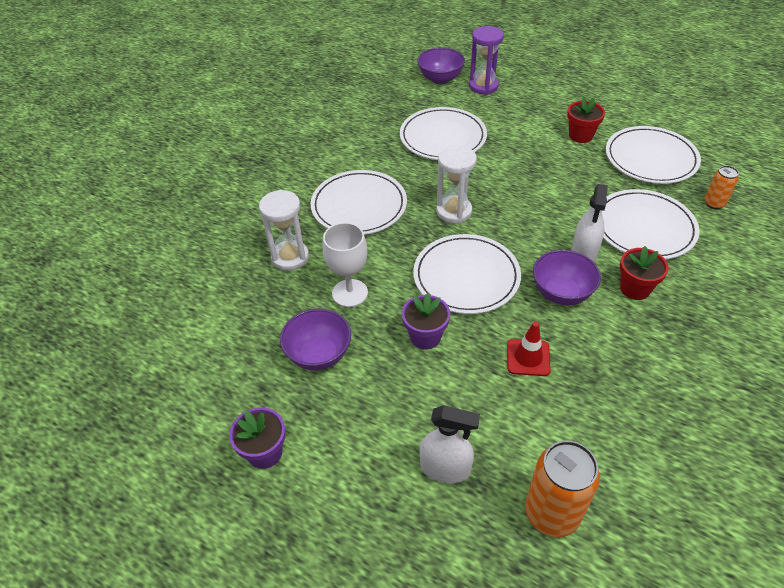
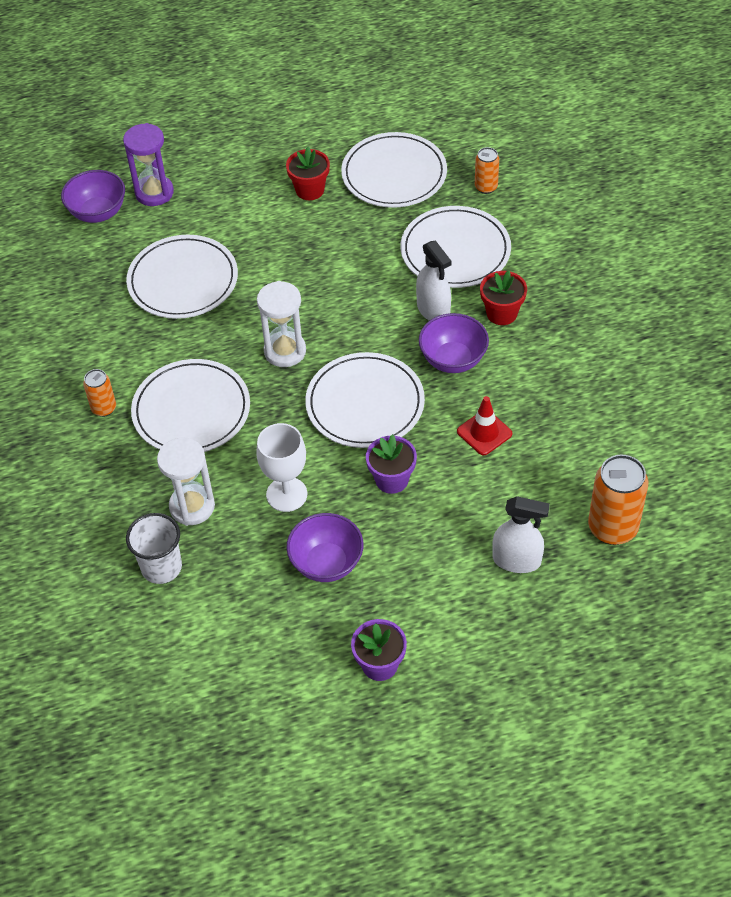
camera: 45 degrees left, 5 degrees up
white spray bottle [420,405,480,483] -> white spray bottle turned 45 degrees clockwise [492,496,550,573]
none -> orange can [83,369,116,417]
none -> white cup [126,513,182,584]

